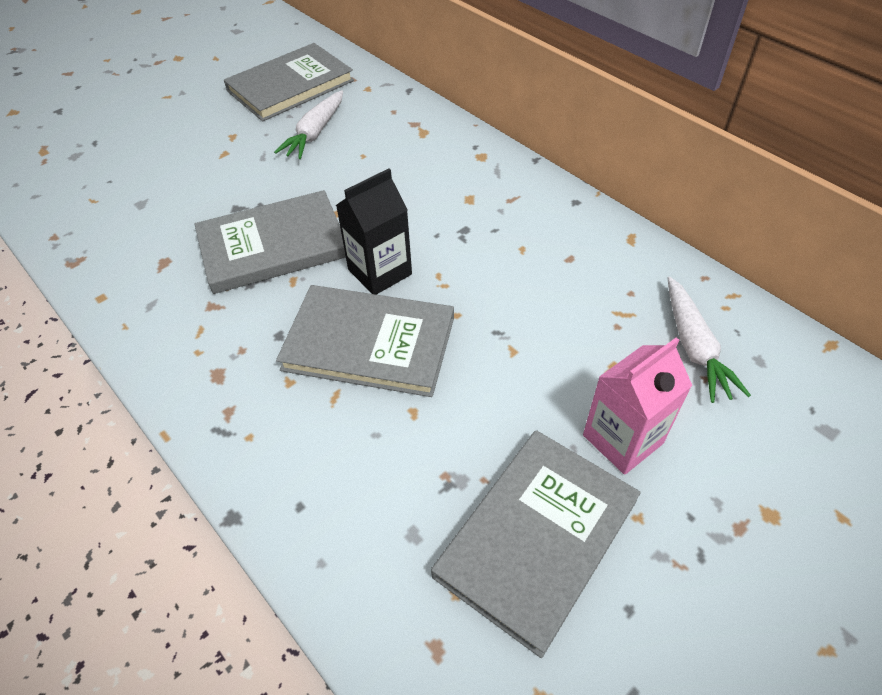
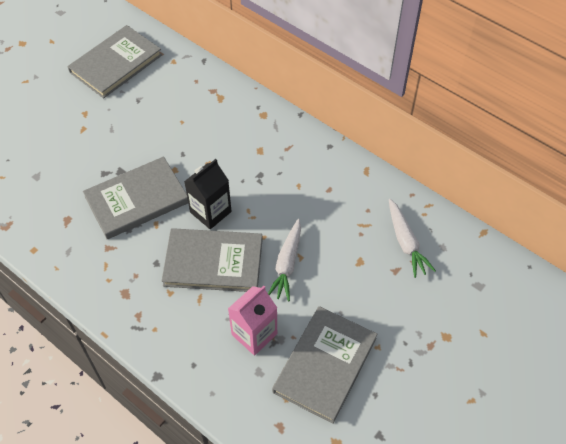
camera: 10 degrees left, 5 degrees up
white carrot [274,90,343,159] -> white carrot moved to [268,219,301,301]
pink carton [583,337,692,475] -> pink carton moved to [228,285,277,356]

